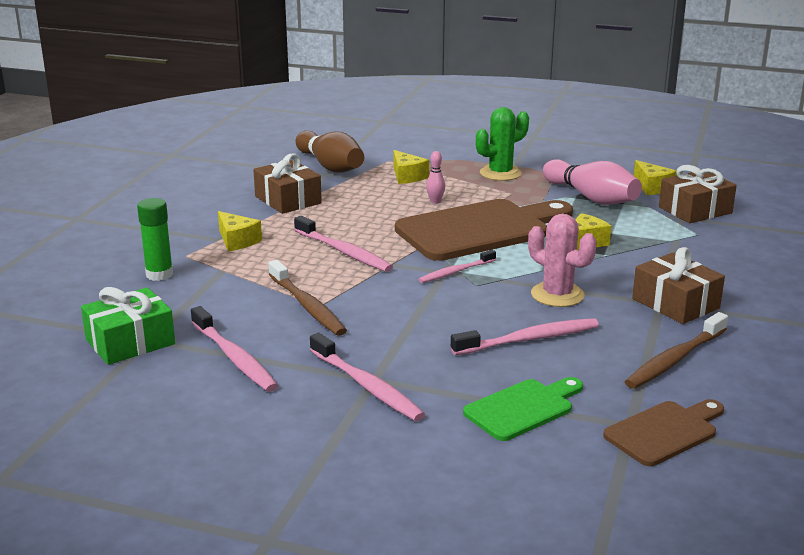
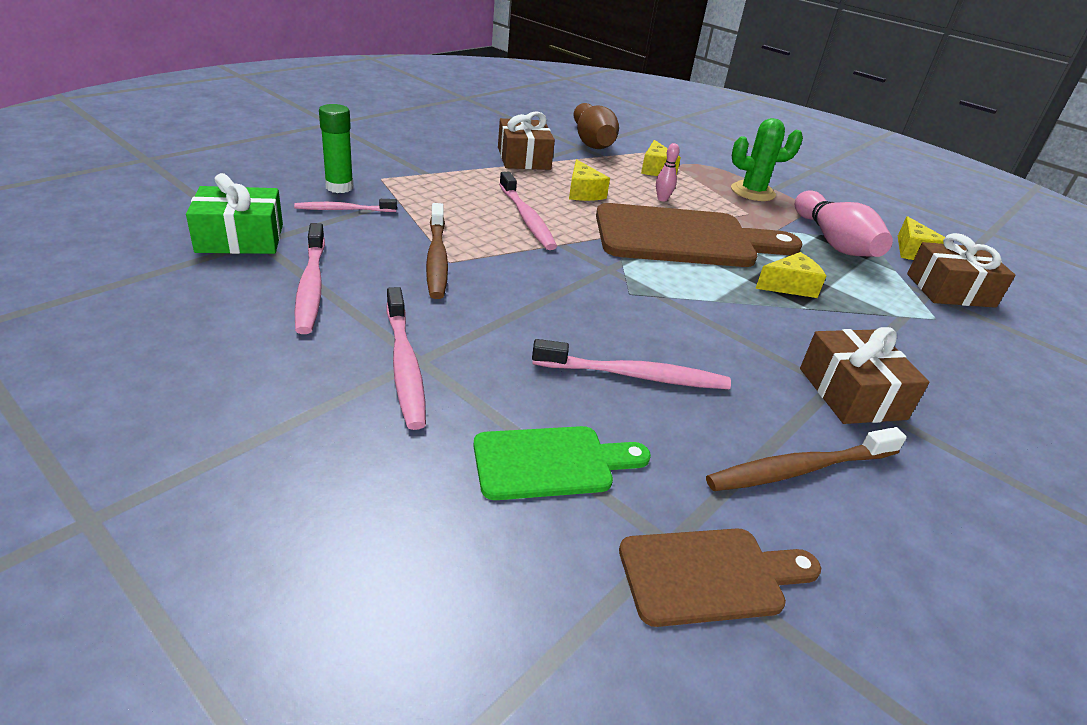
camera: 20 degrees right, 10 degrees up
yellow cheese [218,211,262,251] -> yellow cheese moved to [569,159,610,201]
pink toothbrush [418,250,496,283] -> pink toothbrush moved to [294,199,397,212]
pink cactus [528,214,596,307] -> none

